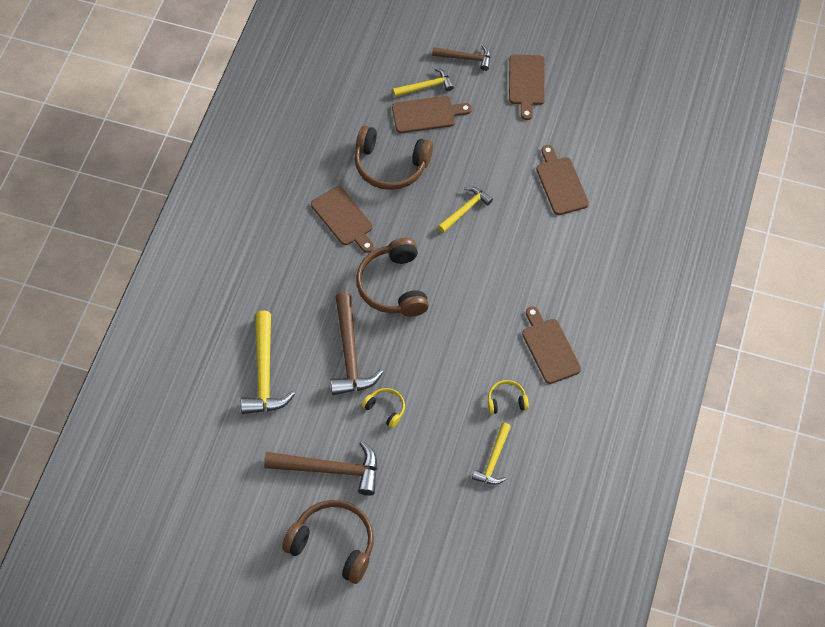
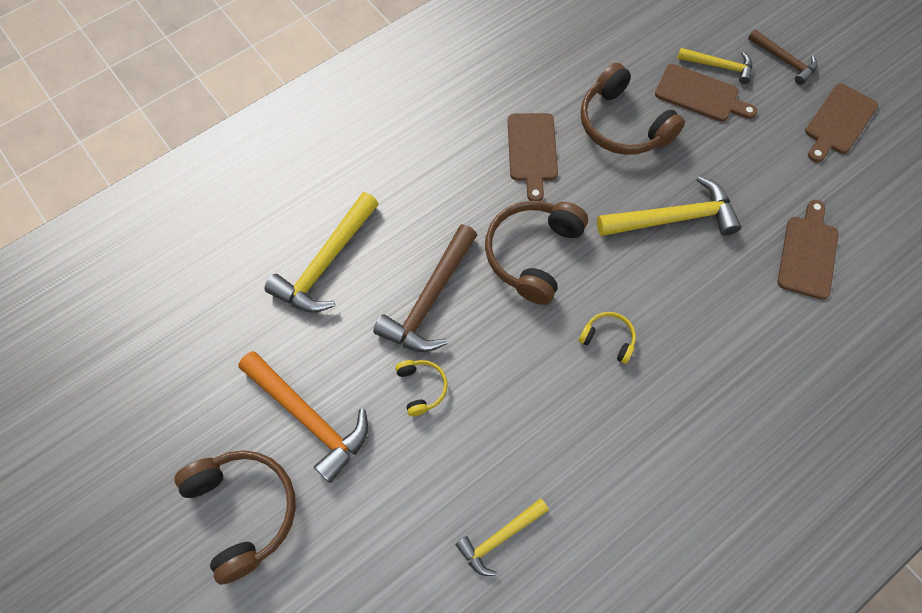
camera: 35 degrees right, 5 degrees up
brown hammer [264,441,377,496] -> orange hammer [238,351,368,483]
yellow hammer [438,187,493,233] -> yellow hammer [597,176,742,236], size x1.68
yellow headphones [488,380,529,414] -> yellow headphones moved to [579,312,636,364]
brown cutting board [522,306,581,384] -> none

